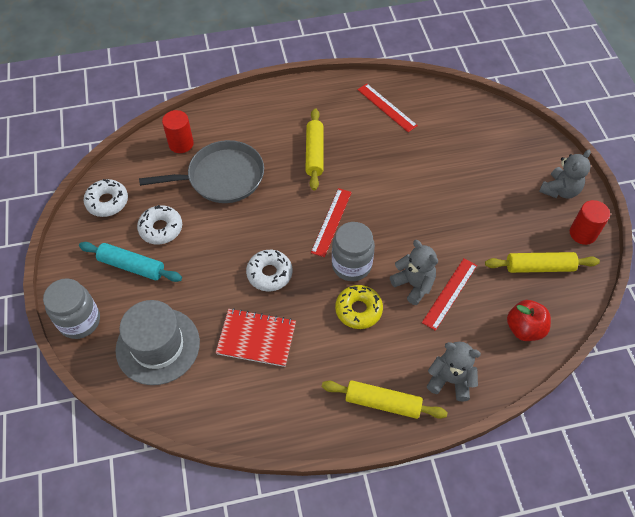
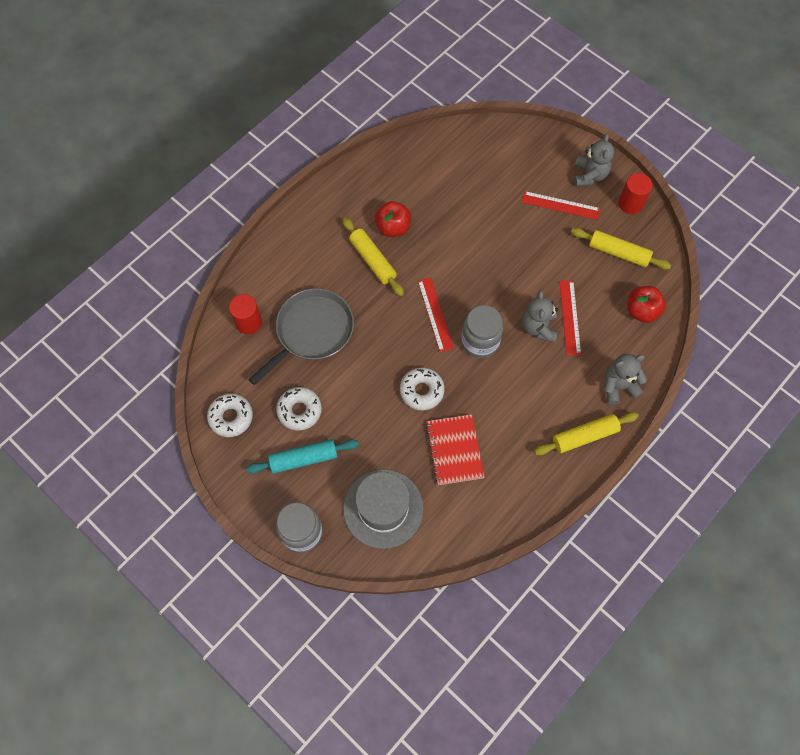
camera: 35 degrees left, 10 degrees up
red notebook [215,308,296,367] -> red notebook turned 75 degrees counterclockwise [426,414,485,485]
yellow donut [335,285,383,329] -> none
red ruler [357,84,418,132] -> red ruler moved to [522,191,600,220]
grey teddy bear [390,240,438,305] -> grey teddy bear turned 105 degrees counterclockwise [522,290,558,343]
yellow rolling pin [485,252,600,273] -> yellow rolling pin turned 60 degrees clockwise [571,228,671,270]
none -> red apple [375,201,411,237]

